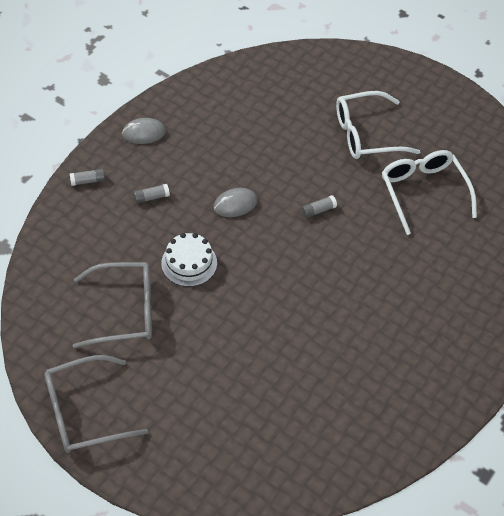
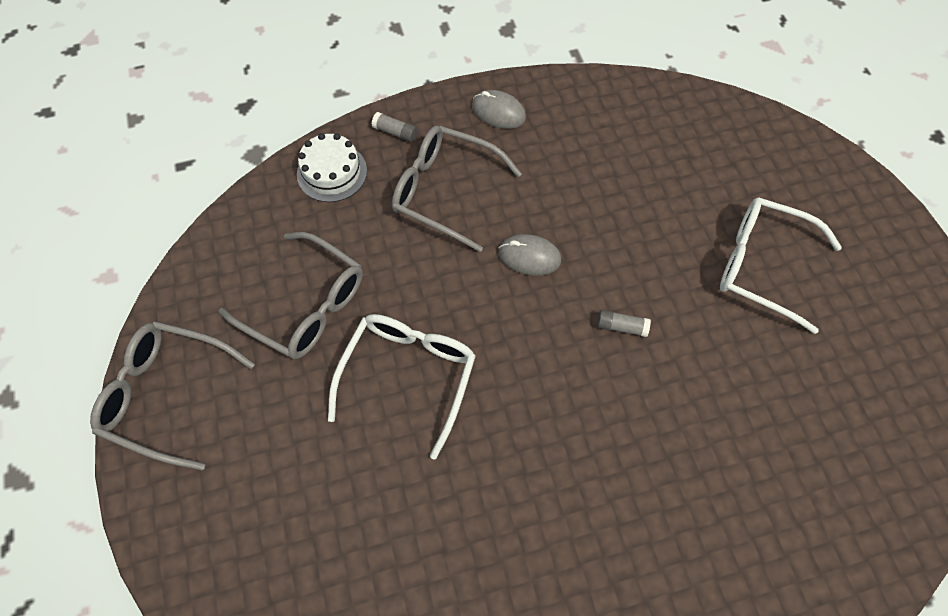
camera: 40 degrees right, 10 degrees up
grey glue stick [134,184,170,204] -> grey glasses [392,126,522,252]
white cake [161,233,217,287] -> white cake moved to [297,133,367,202]
white glasses [382,150,477,235] -> white glasses moved to [328,314,476,459]

